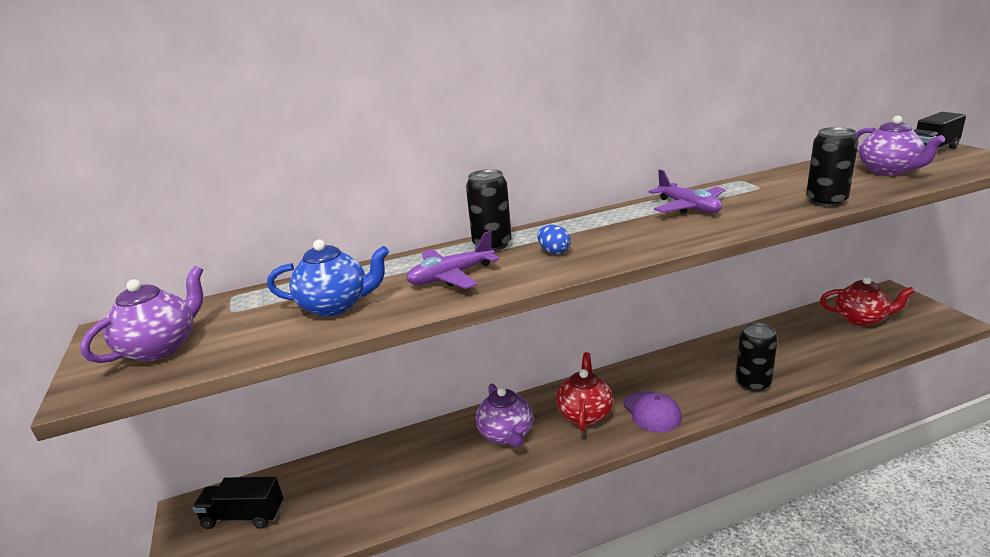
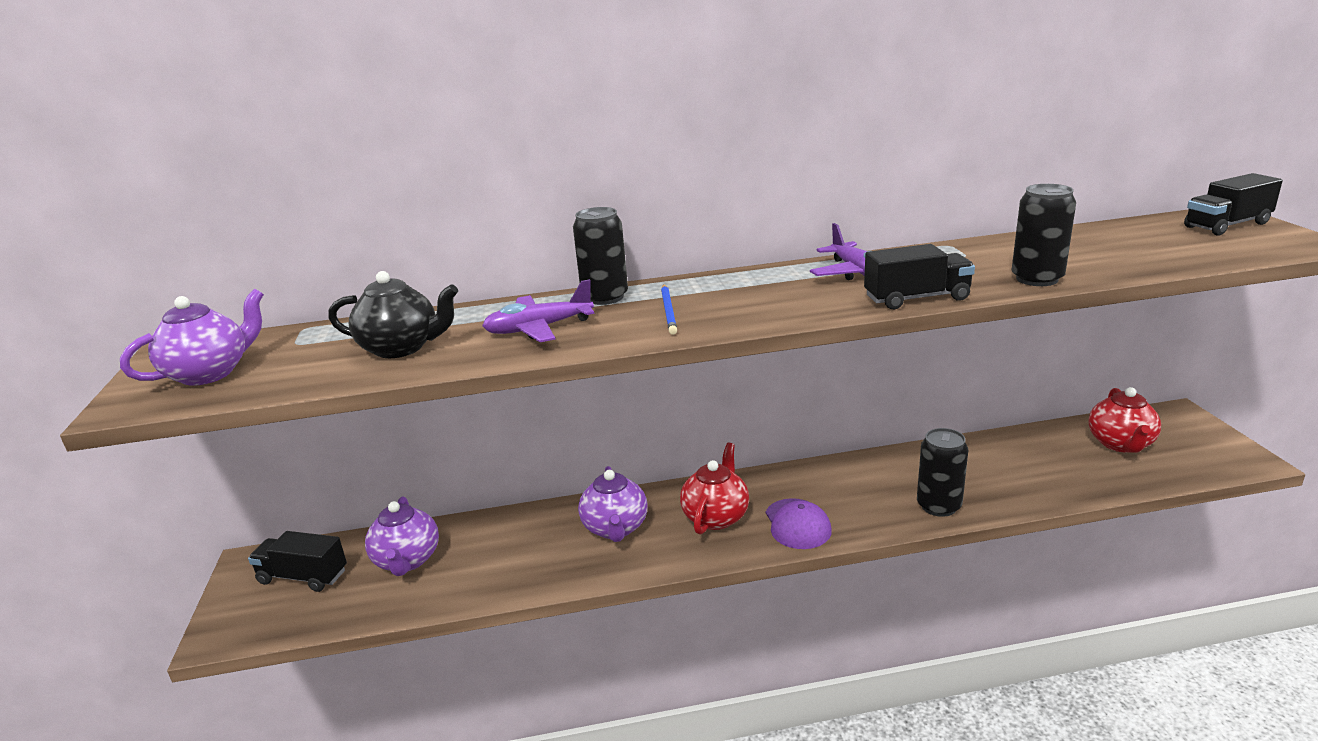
camera: 10 degrees right, 0 degrees up
blue teapot [267,239,389,316] -> black teapot [328,271,458,358]
blue egg [537,225,571,254] -> blue pencil [661,285,677,335]
red teapot [820,277,915,326] -> red teapot turned 75 degrees clockwise [1088,387,1161,453]
purple teapot [856,116,945,175] -> purple teapot moved to [365,496,439,576]
none -> black truck [864,244,975,309]

